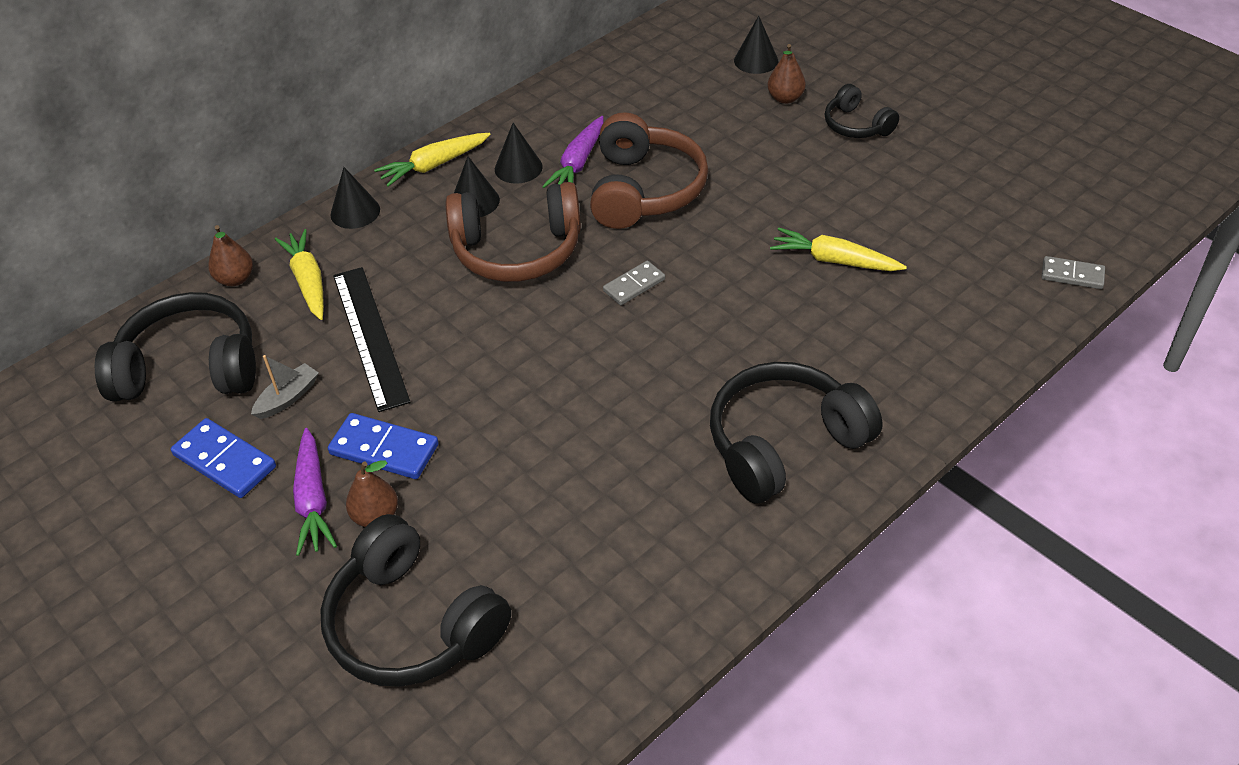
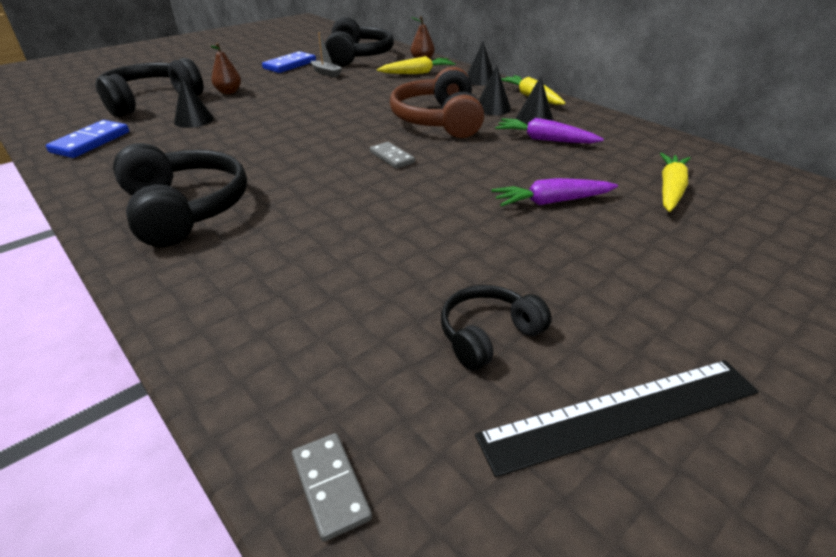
camera: 90 degrees right, 10 degrees down
purple carrot [293,428,337,556] -> purple carrot moved to [491,178,618,207]
blue domino [328,413,439,479] -> blue domino moved to [46,120,129,158]
black ruler [333,267,411,412] -> black ruler moved to [475,360,759,477]
brown headphones [590,112,708,229] -> none
black cone [734,16,778,74] -> black cone moved to [174,76,214,128]
brown pear [767,44,806,104] -> none
yellow carrot [770,228,907,271] -> yellow carrot moved to [660,153,691,212]
black headphones [825,84,899,138] -> black headphones moved to [441,285,551,371]
grey domino [1042,256,1105,289] -> grey domino turned 45 degrees counterclockwise [292,433,372,541]

